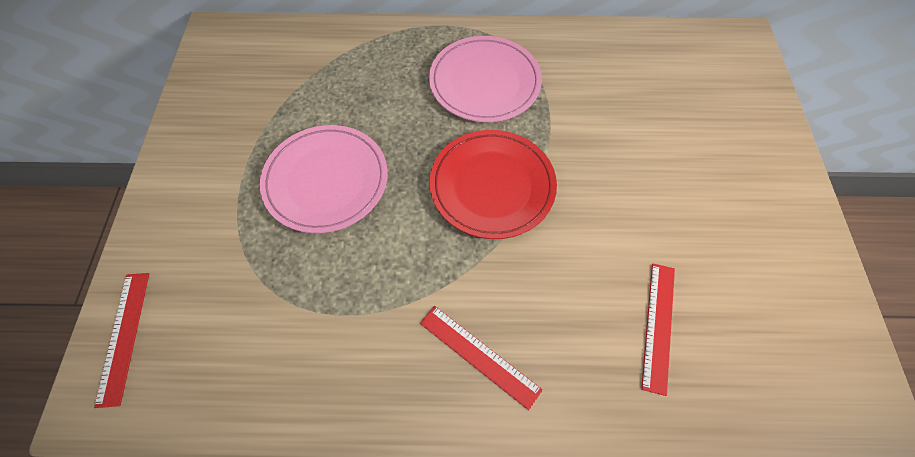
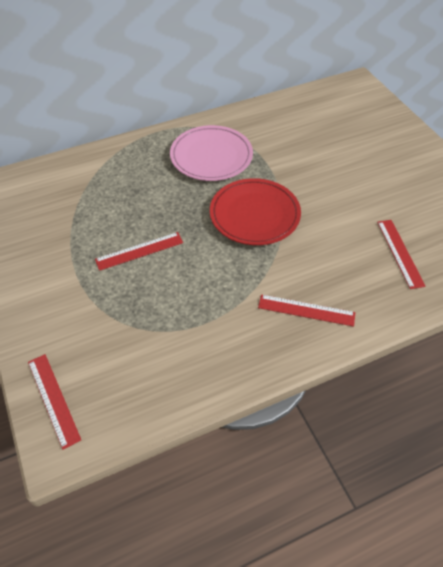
camera: 25 degrees left, 10 degrees down
pink plate [260,125,388,233] -> red ruler [95,232,183,271]

